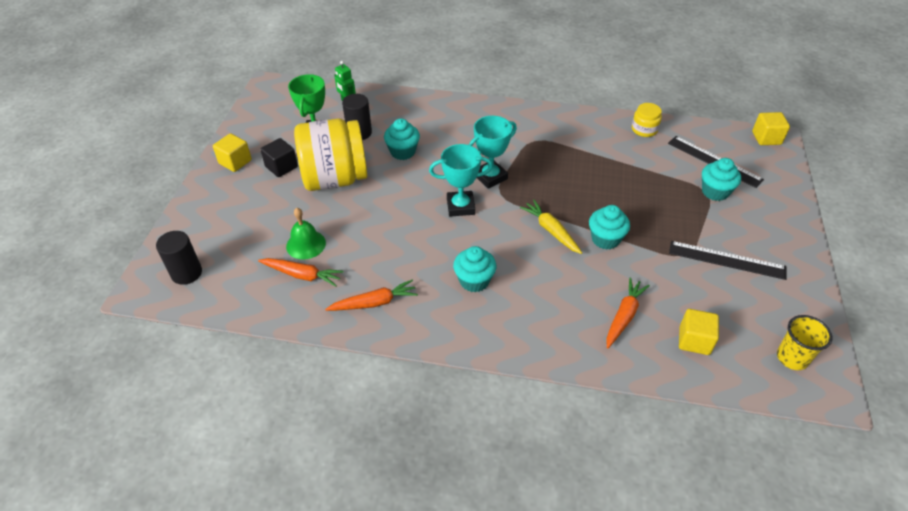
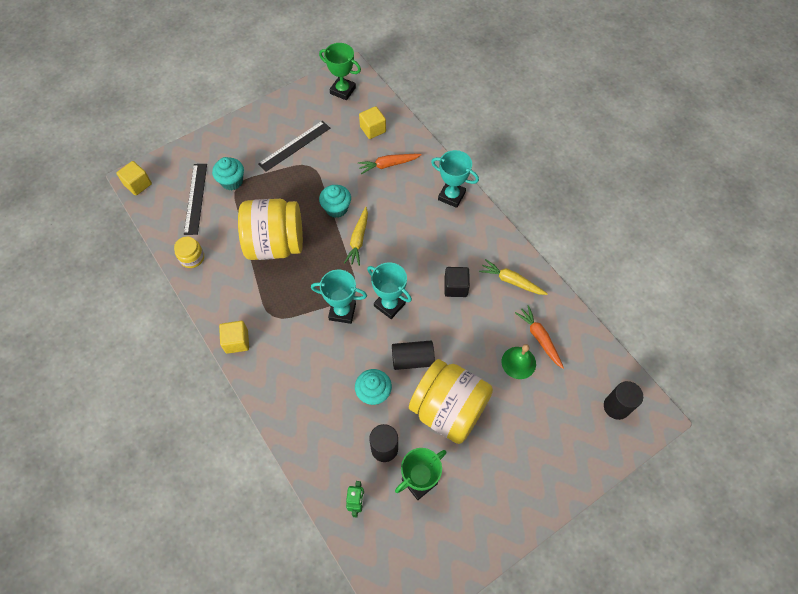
camera: 135 degrees left, 15 degrees up
yellow cube [213,133,252,172] -> yellow cube moved to [219,321,249,354]
black cube [260,138,298,177] -> black cube moved to [444,267,470,297]
orange carrot [325,280,418,311] -> yellow carrot [479,259,548,295]
turquoise cupcake [453,246,496,292] -> none
black ruler [669,241,786,280] -> black ruler turned 75 degrees clockwise [258,121,330,172]
yellow cup [777,315,832,370] -> green trophy [319,43,361,100]
none -> yellow jar [238,199,303,260]
none -> black cylinder [392,341,435,370]
none -> turquoise trophy [431,150,479,208]

